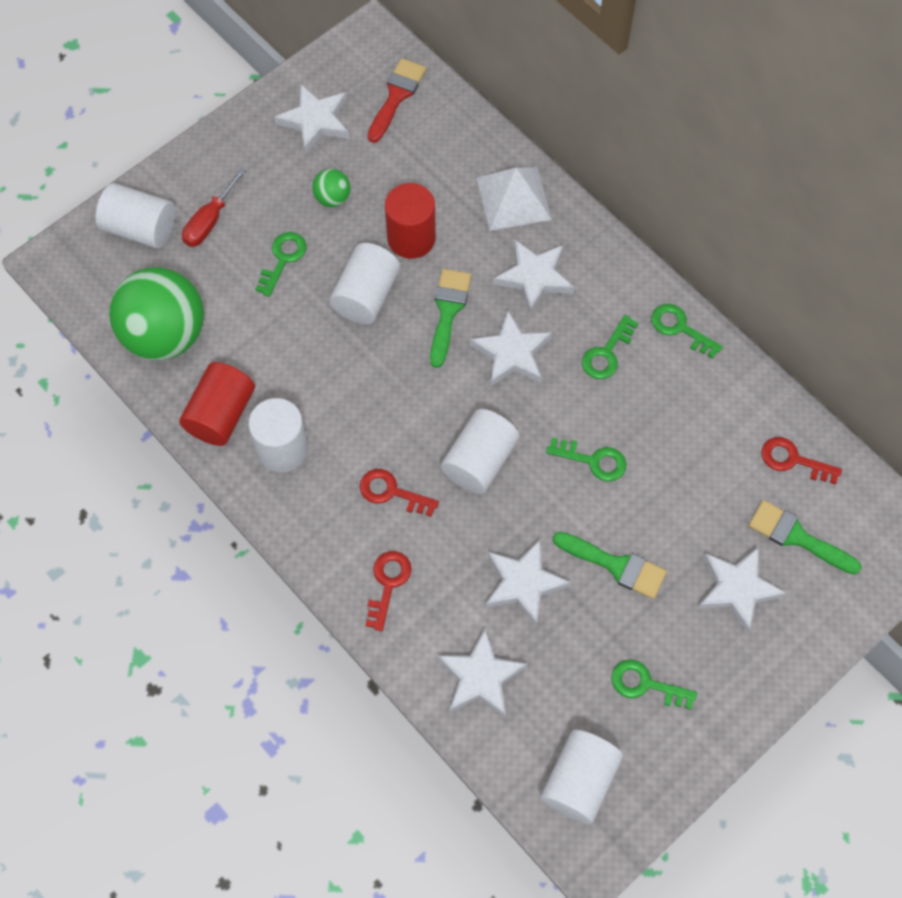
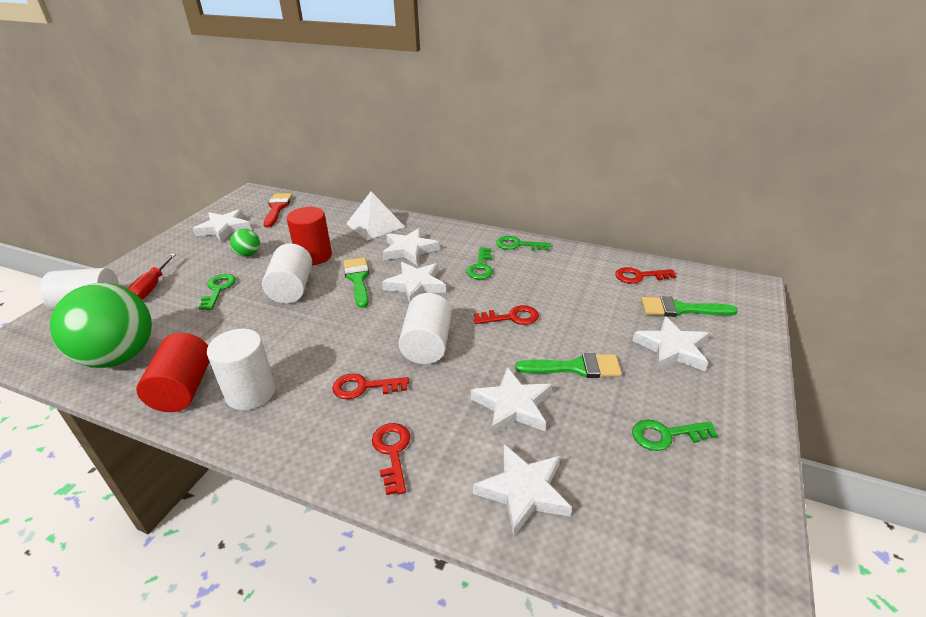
camera: 25 degrees left, 30 degrees down
white cylinder [541,730,623,824] -> none
green key [546,437,626,482] -> red key [474,305,539,325]

